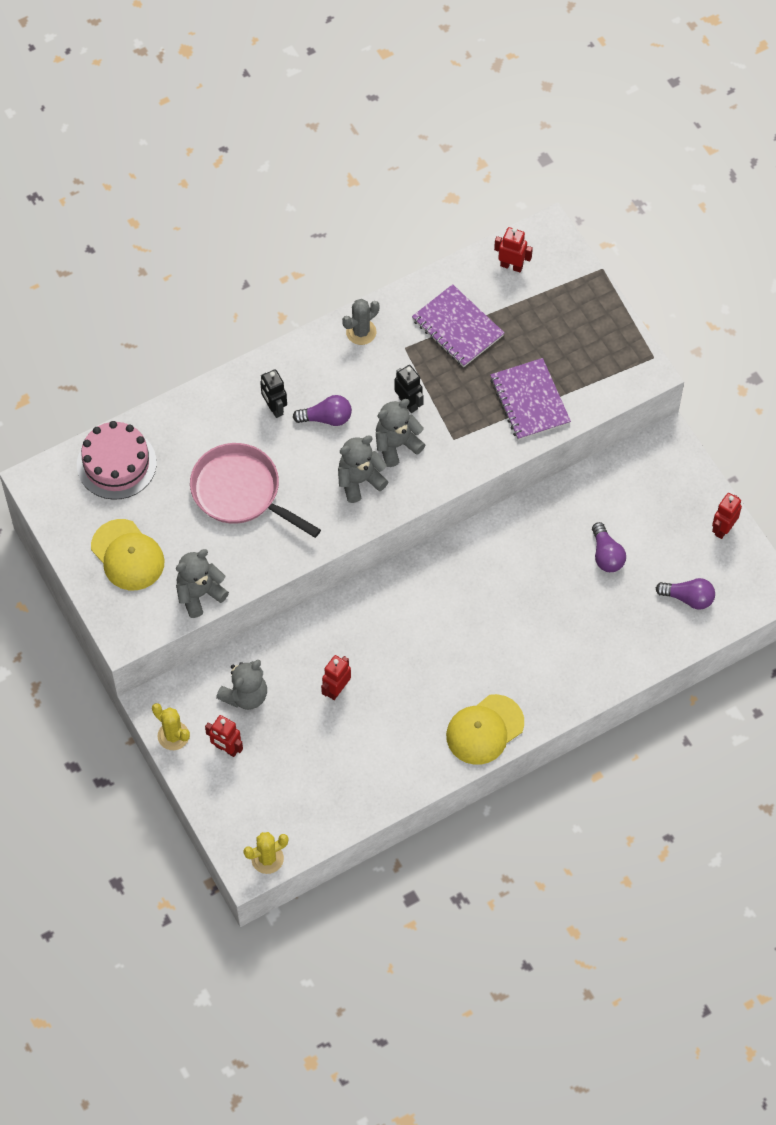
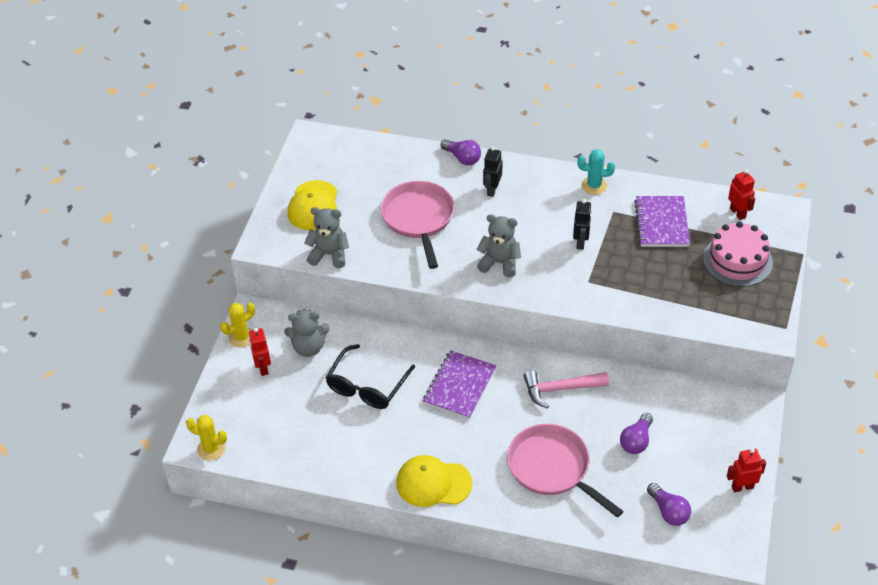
camera: 45 degrees right, 15 degrees down
pink cake [77,421,157,500] -> pink cake moved to [703,221,773,287]
yellow cactus [152,703,190,750] -> yellow cactus turned 60 degrees clockwise [220,303,255,347]
purple light bulb [293,395,352,426] -> purple light bulb moved to [441,139,481,165]
red robot [321,655,351,700] -> black glasses [326,344,415,409]
grey cactus [342,299,379,345] -> turquoise cactus [577,149,615,195]
grey teddy bear [376,399,425,467] -> none
purple notebook [490,358,571,440] -> purple notebook moved to [423,350,496,419]
none -> pink pan [507,424,623,518]
none -> pink hammer [524,370,609,408]

